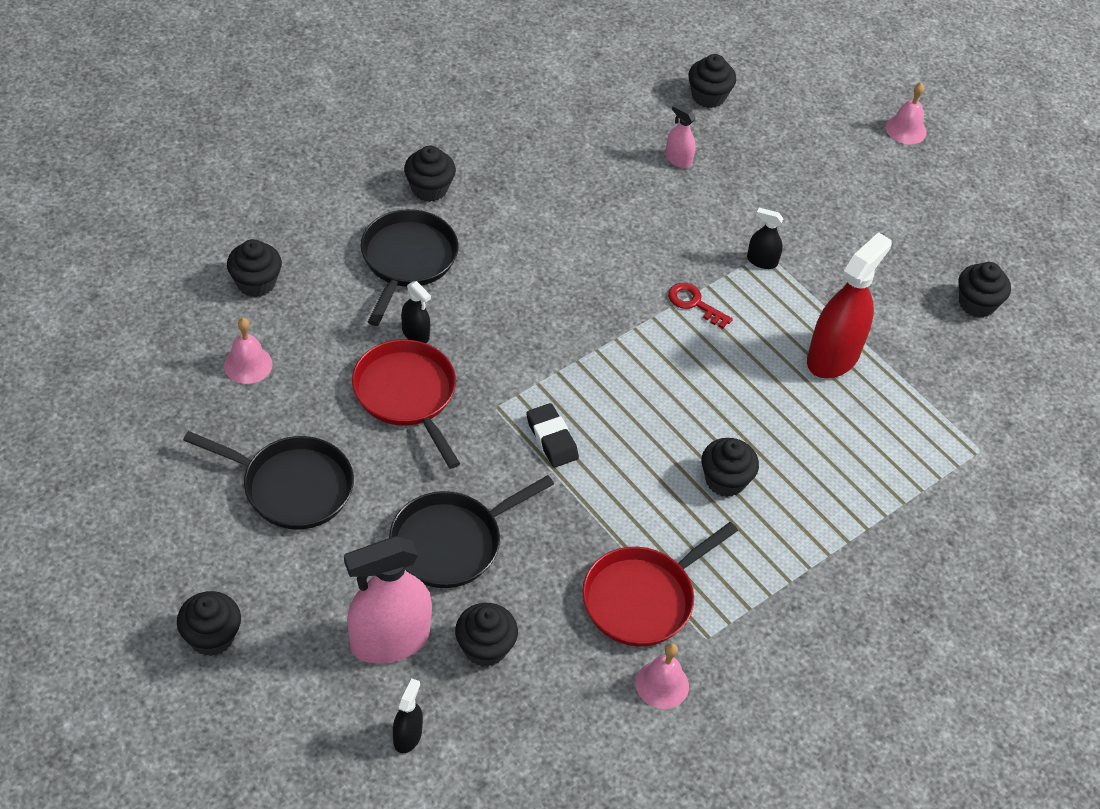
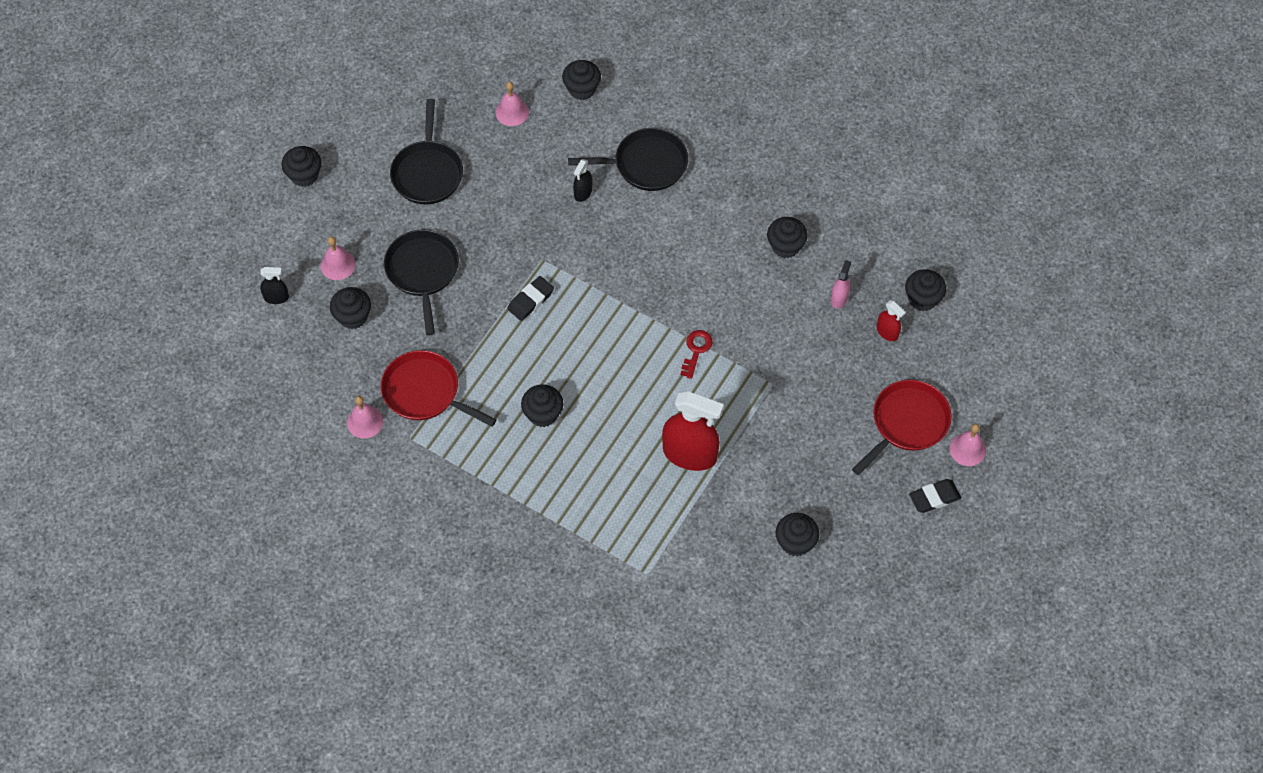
camera: 75 degrees right, 10 degrees up
pink spray bottle [344,536,432,664] -> pink bell [321,237,356,280]
red pan [352,339,460,469] -> red pan moved to [852,380,952,475]
black pan [389,475,554,588] -> black pan turned 45 degrees clockwise [384,229,459,335]
black cupcake [404,146,456,202] -> black cupcake moved to [767,217,808,258]
black spray bottle [747,208,784,269] -> none
none -> red spray bottle [877,301,906,341]
none -> black eraser [909,479,961,513]

